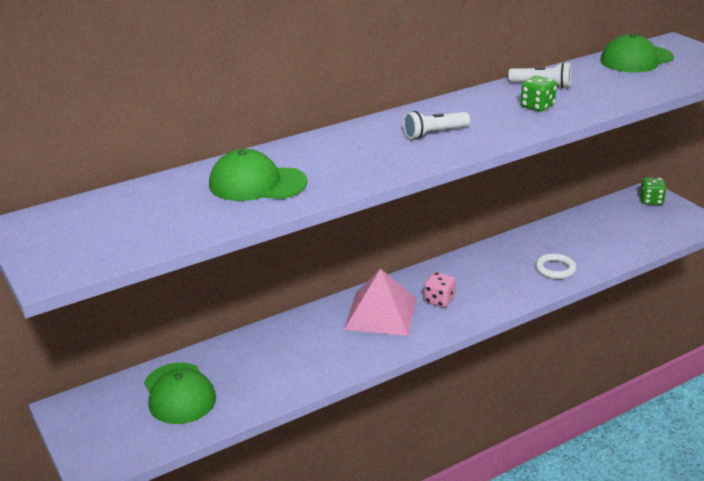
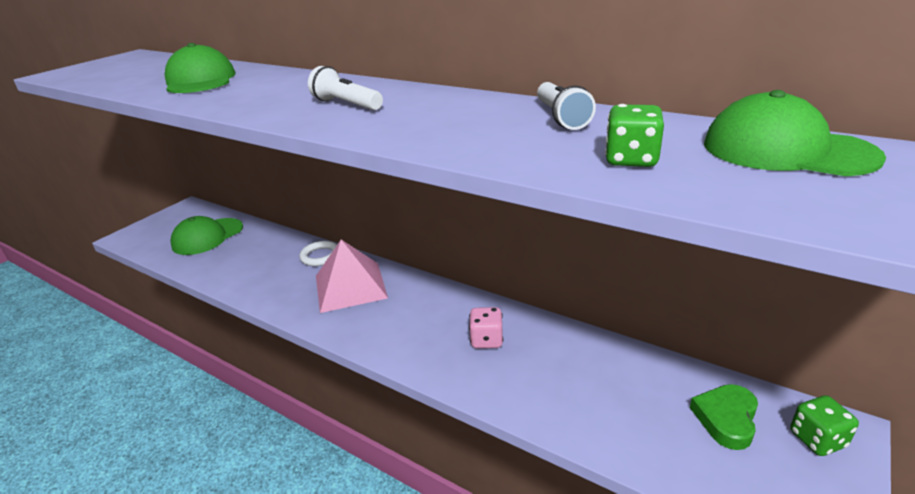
camera: 65 degrees right, 0 degrees up
pink dice [424,272,456,307] -> pink dice moved to [469,307,503,348]
green dice [521,76,557,112] -> green dice moved to [605,104,664,167]
white ring [535,253,576,279] -> white ring moved to [299,241,337,266]
none -> green heart [690,384,758,450]

